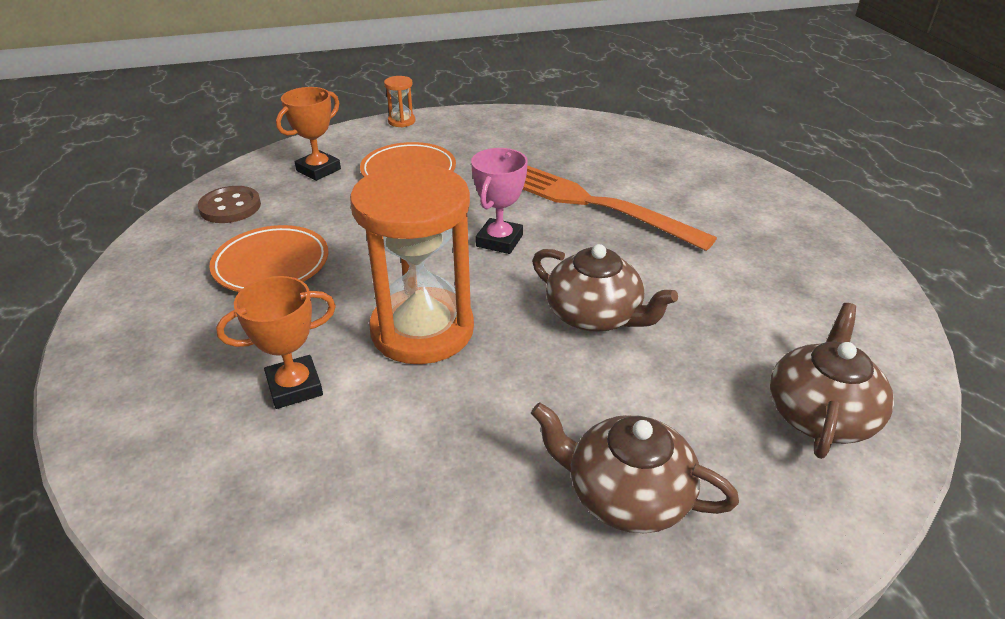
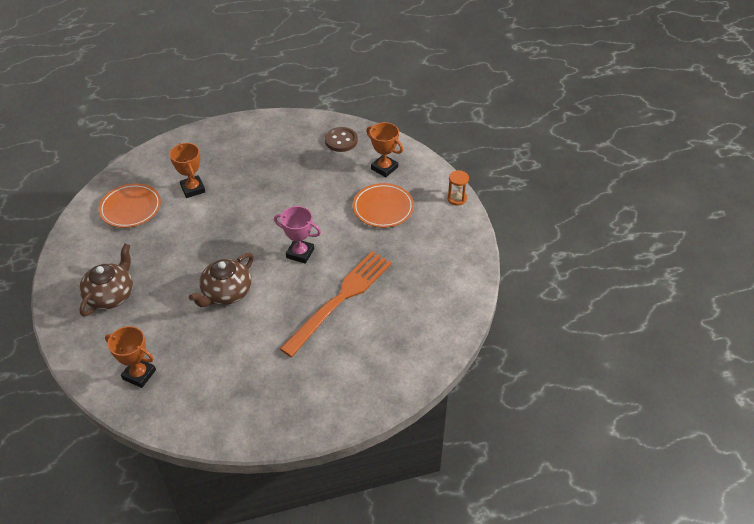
camera: 90 degrees right, 10 degrees up
orange plate [209,225,328,292] -> orange plate moved to [99,183,161,228]
orange hourglass [350,164,474,364] -> none
brown teapot [770,303,894,459] -> orange trophy [105,326,156,388]

